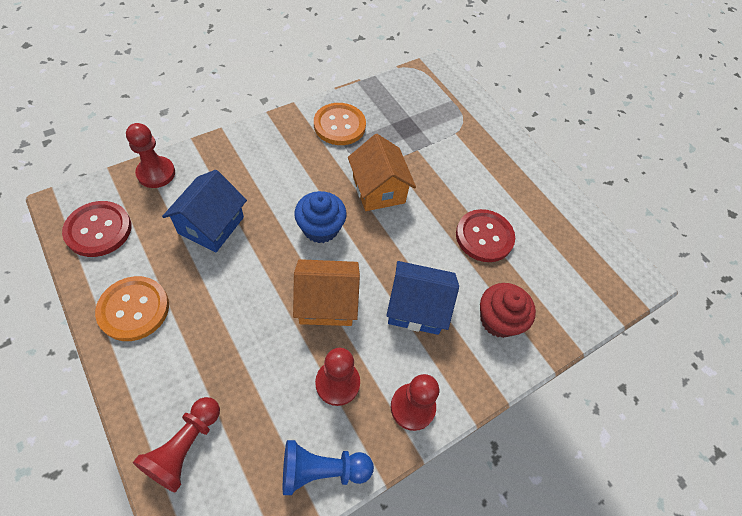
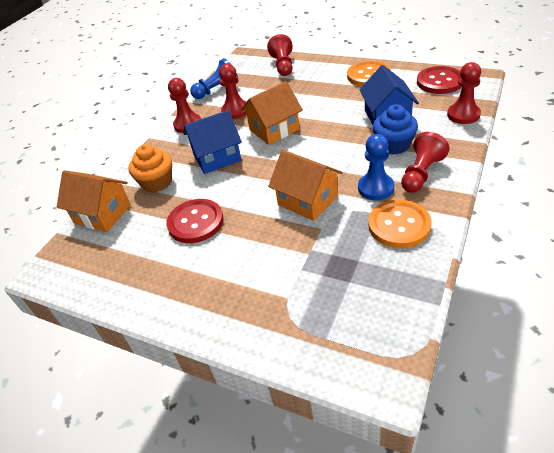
camera: 160 degrees right, 15 degrees down
blue cupcake [294,191,346,243] -> blue cupcake moved to [373,104,418,154]
red cupcake [480,283,536,338] -> orange cupcake [128,144,172,193]
none -> orange house [57,170,131,232]
none -> blue pawn [358,134,394,200]
none -> red pawn [401,132,450,193]

